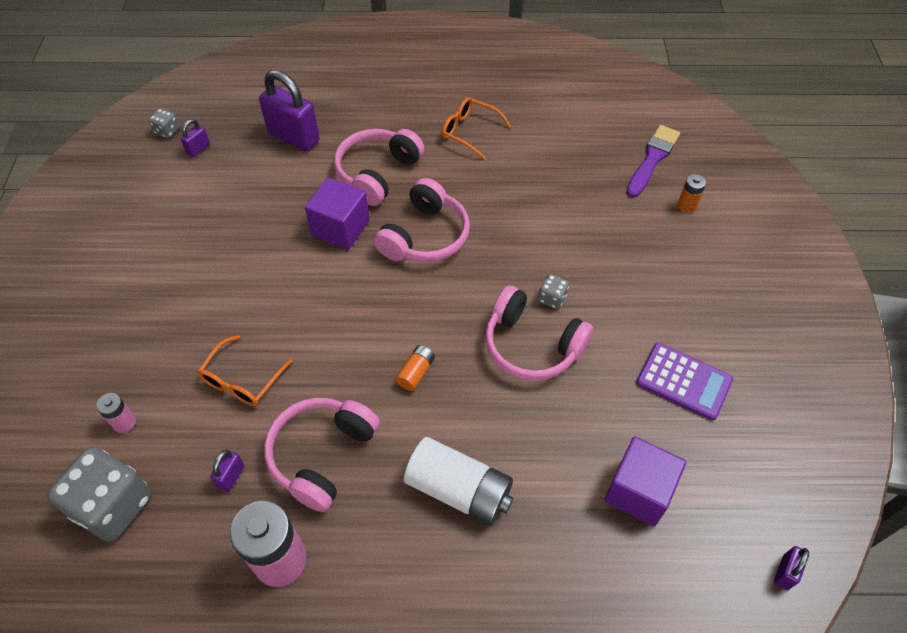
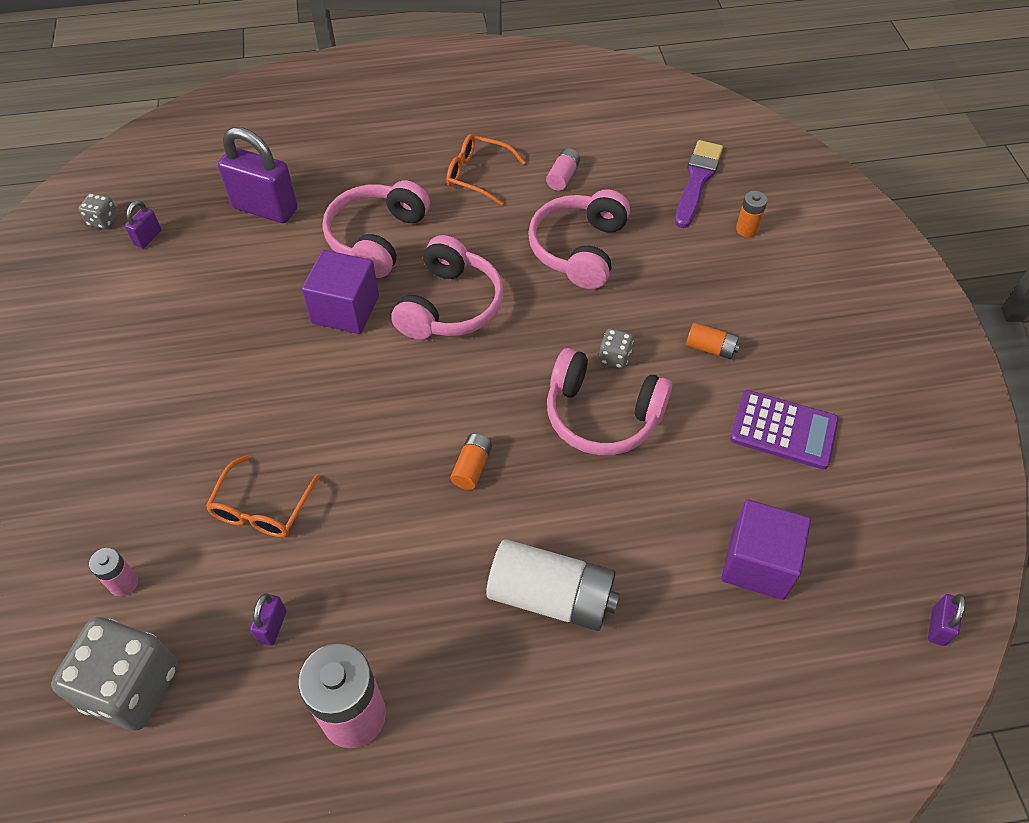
camera: 10 degrees left, 0 degrees up
pink headphones [264,398,380,512] -> pink headphones moved to [528,189,630,289]
none -> pink battery [546,148,580,191]
none -> orange battery [686,322,740,359]

